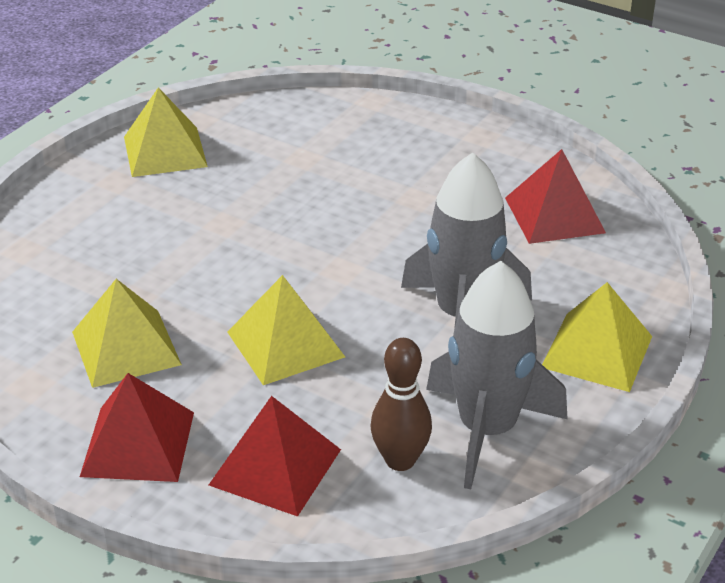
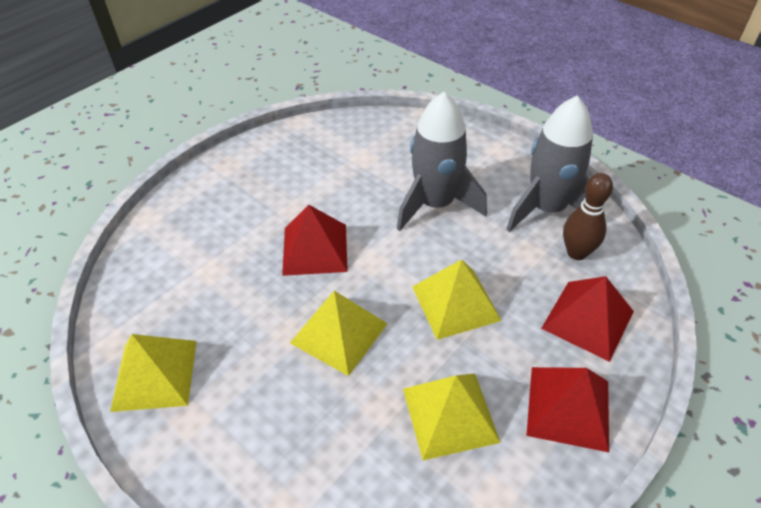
camera: 80 degrees left, 10 degrees up
red pyramid [505,149,606,244] -> red pyramid moved to [282,205,348,276]
yellow pyramid [542,282,652,392] -> yellow pyramid moved to [290,291,387,376]

